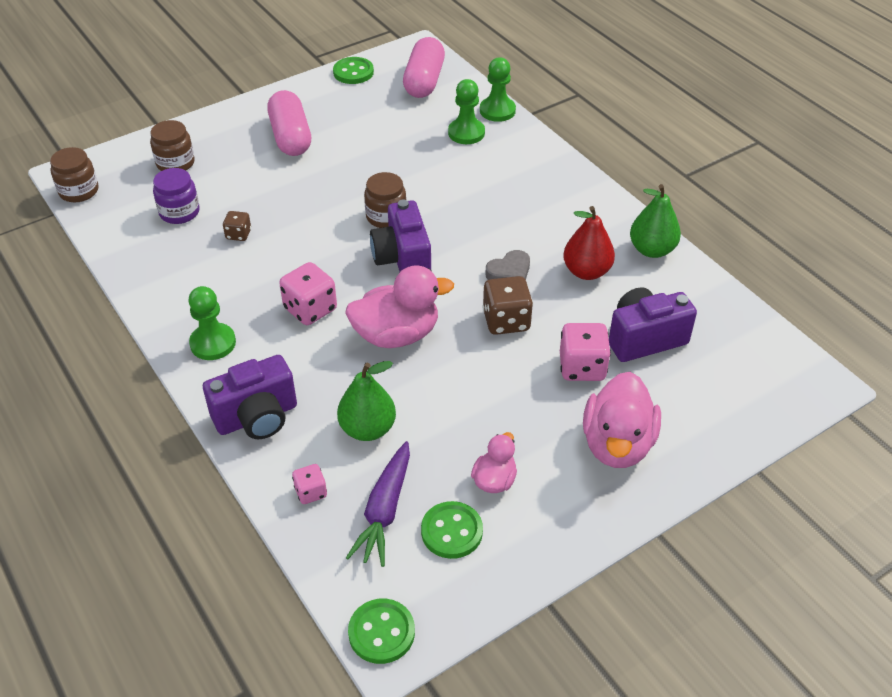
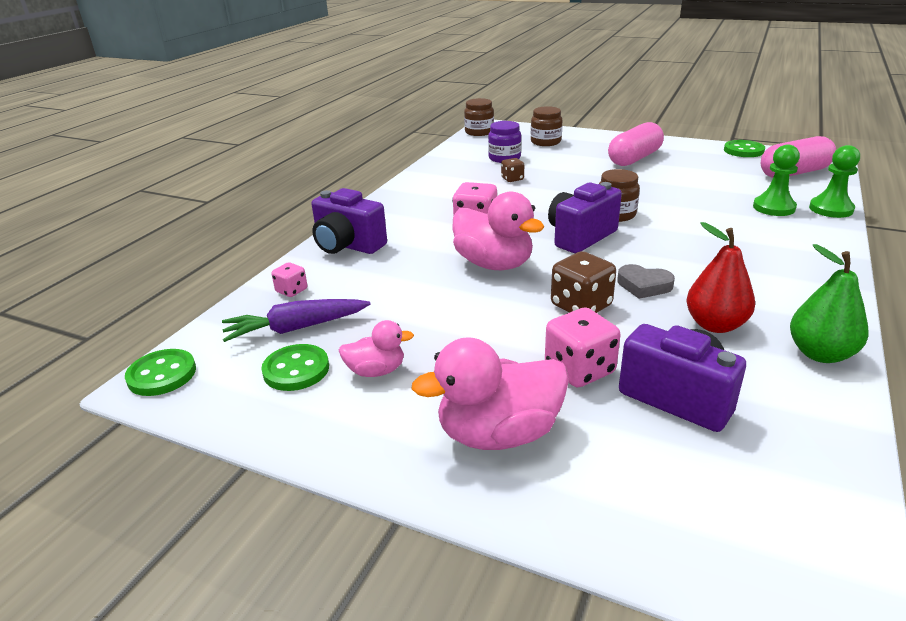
camera: 60 degrees right, 15 degrees down
green pawn [188,286,236,360] -> none
green pear [337,361,396,441] -> none

